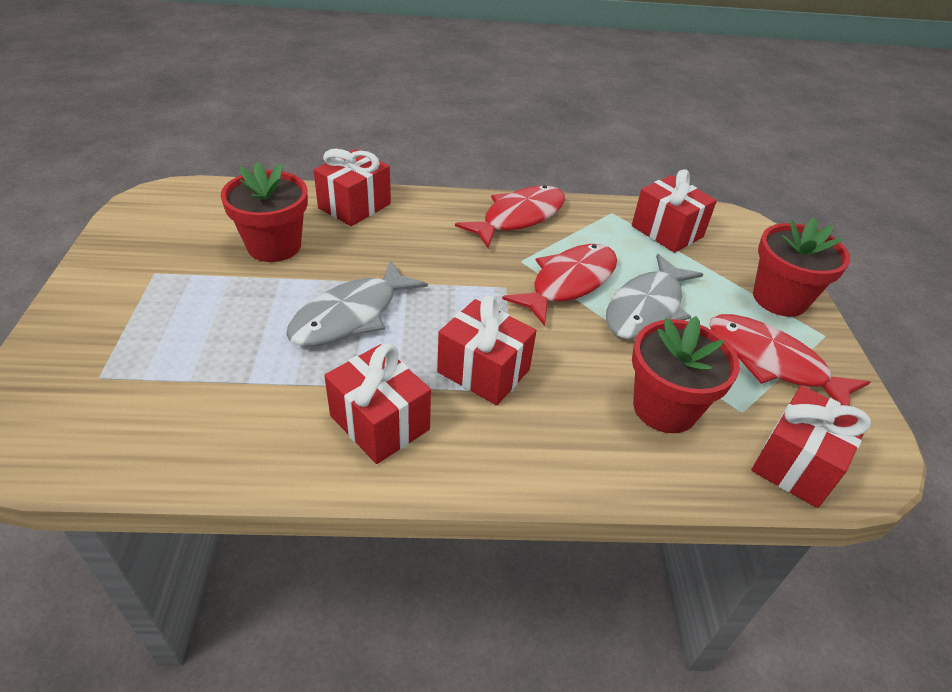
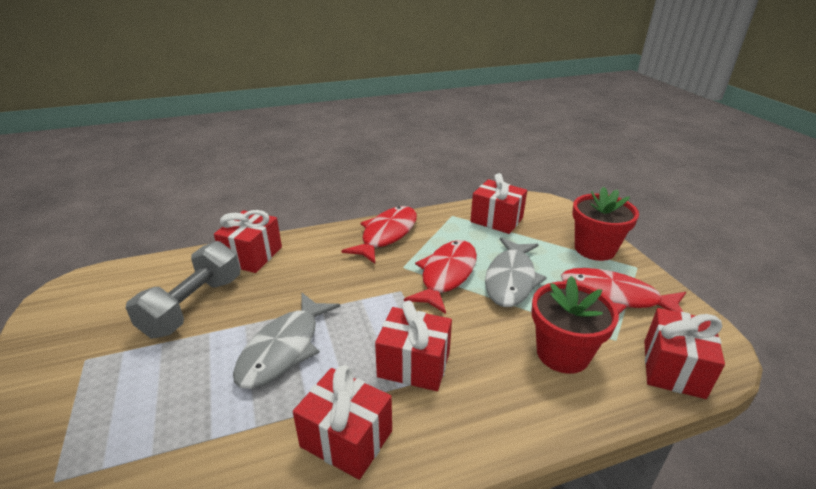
camera: 15 degrees left, 10 degrees down
red flower pot [221,162,308,262] -> grey dumbbell [125,241,240,339]

